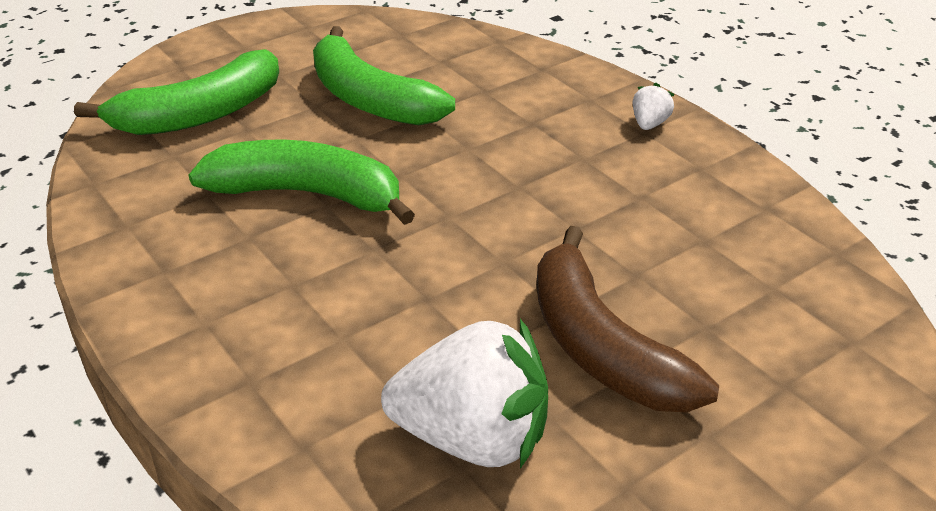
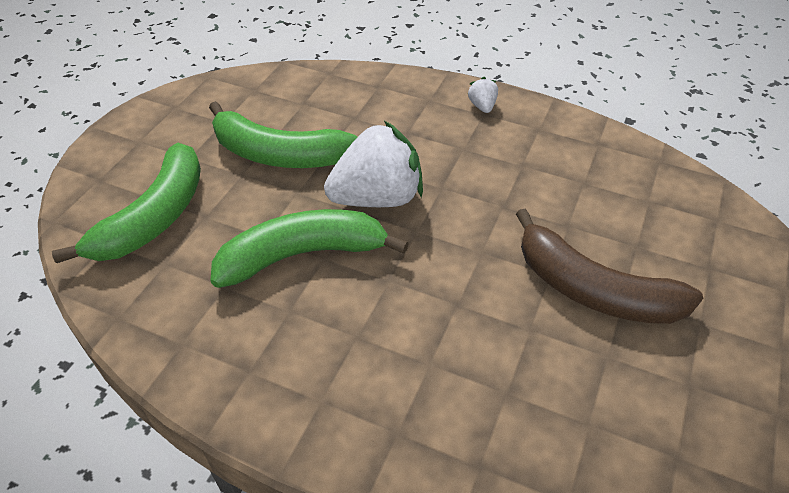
camera: 30 degrees left, 10 degrees up
white strawberry [381,319,548,469] -> white strawberry moved to [324,121,423,207]

